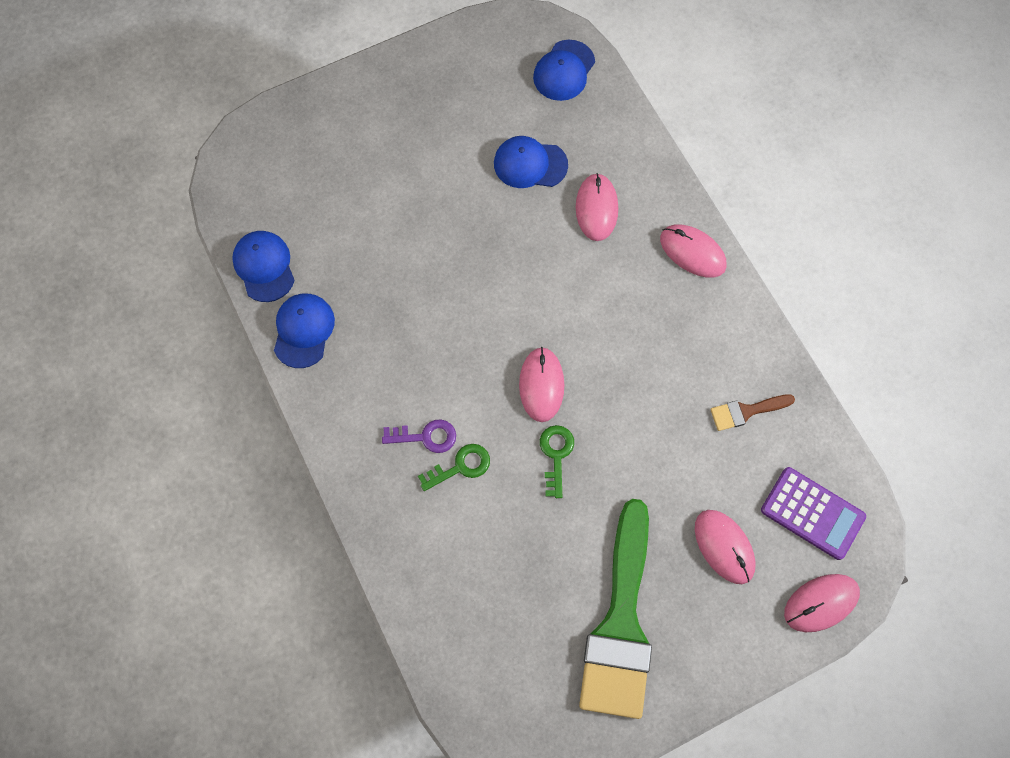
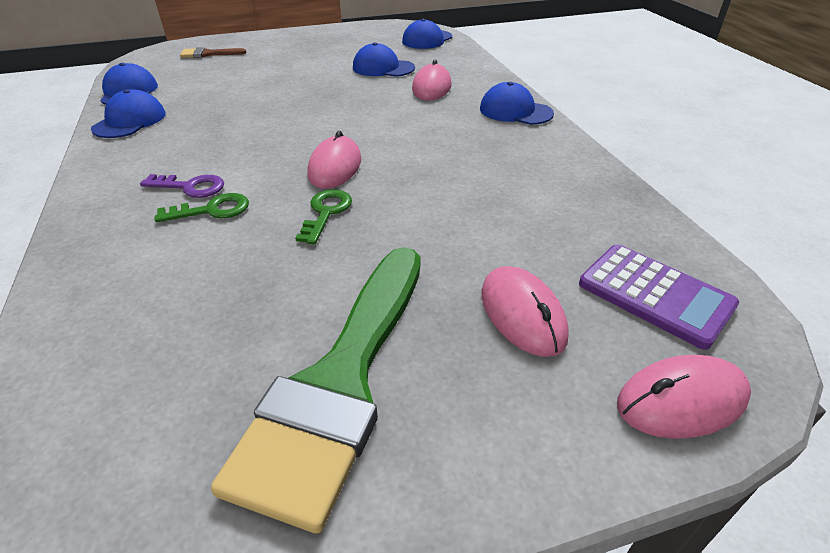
camera: 10 degrees right, 30 degrees down
pink mouse [660,225,727,278] -> blue cap [480,82,554,125]
brown brush [710,394,795,431] -> brown brush moved to [180,47,246,58]

